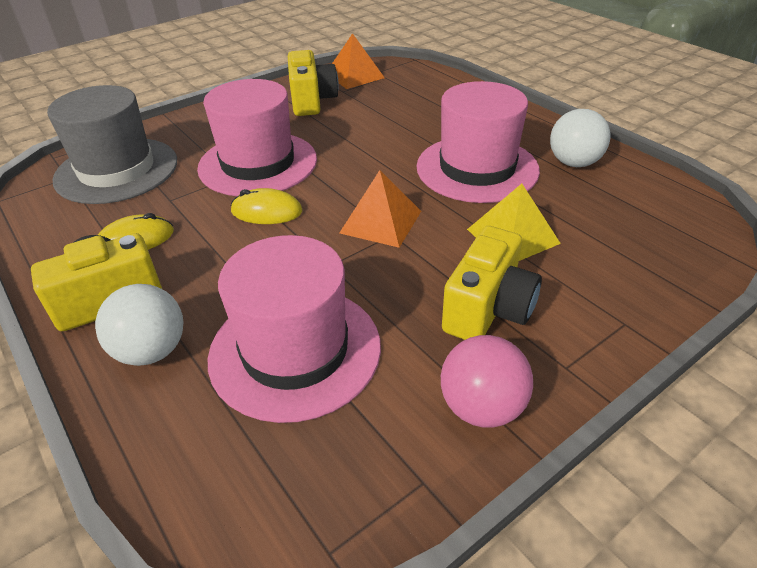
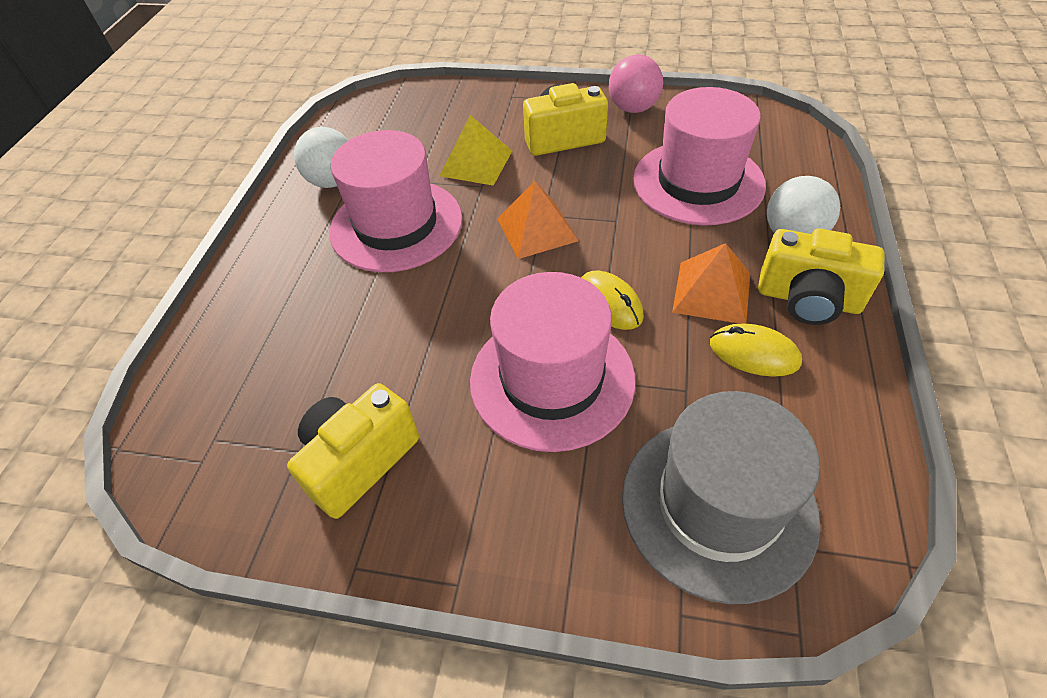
camera: 130 degrees left, 10 degrees up
orange pyramid [332,33,385,89] -> orange pyramid moved to [672,243,750,324]

